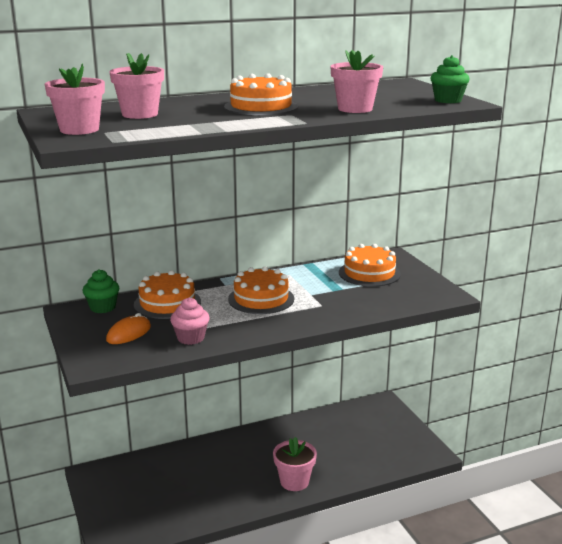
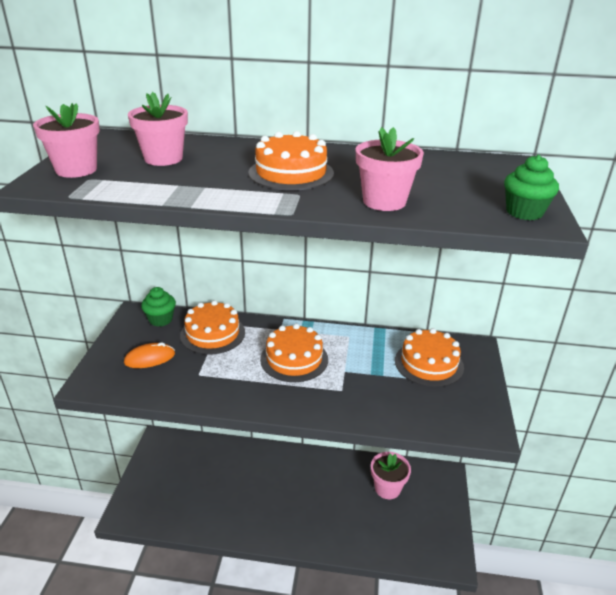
camera: 30 degrees right, 10 degrees up
pink cupcake [170,297,210,345] -> none
pink flower pot [273,437,317,491] -> pink flower pot moved to [371,452,411,499]

